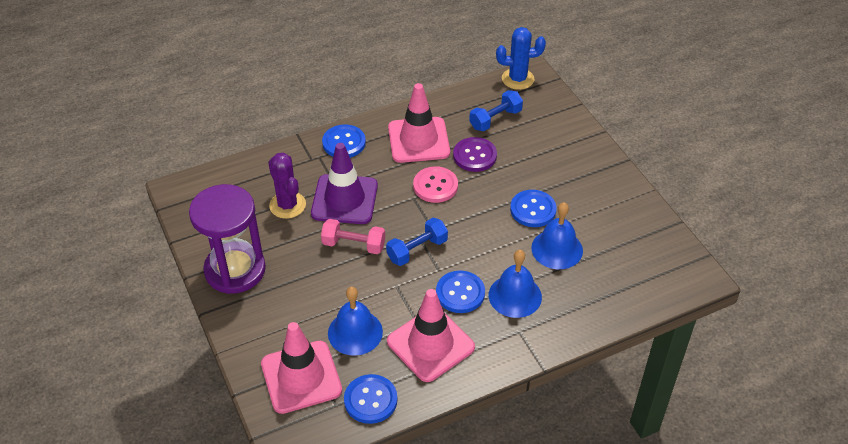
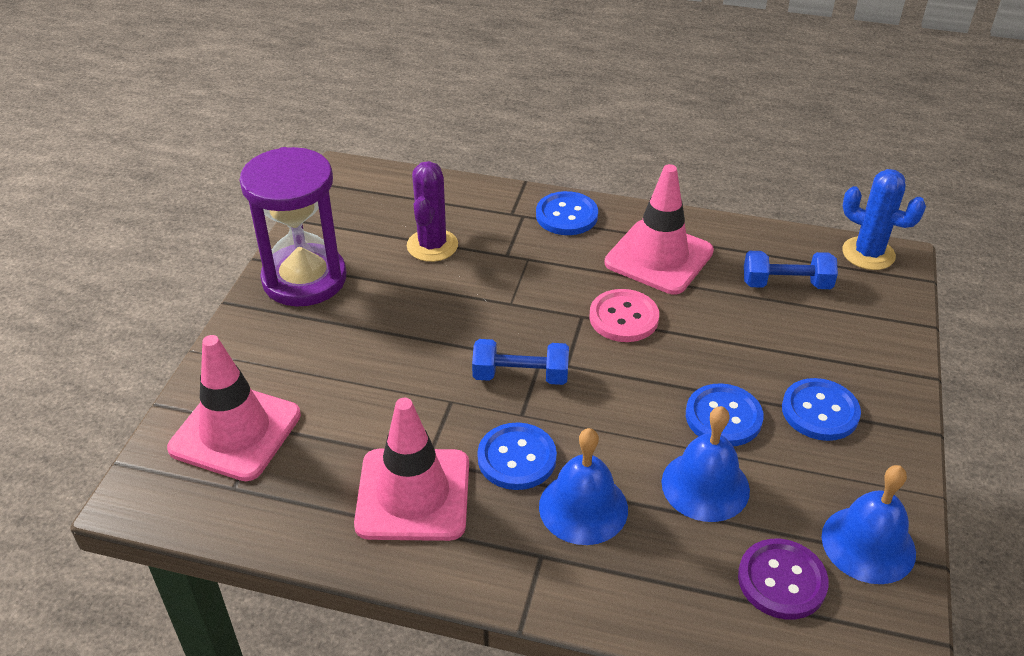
camera: 40 degrees right, 5 degrees down
purple traffic cone [311,143,378,224] -> none
pink dumbbell [321,219,385,254] -> none
blue bell [328,287,383,356] -> blue bell moved to [822,465,916,584]
blue button [344,374,397,424] -> blue button moved to [782,378,861,441]
purple button [453,137,497,172] -> purple button moved to [738,539,829,620]

